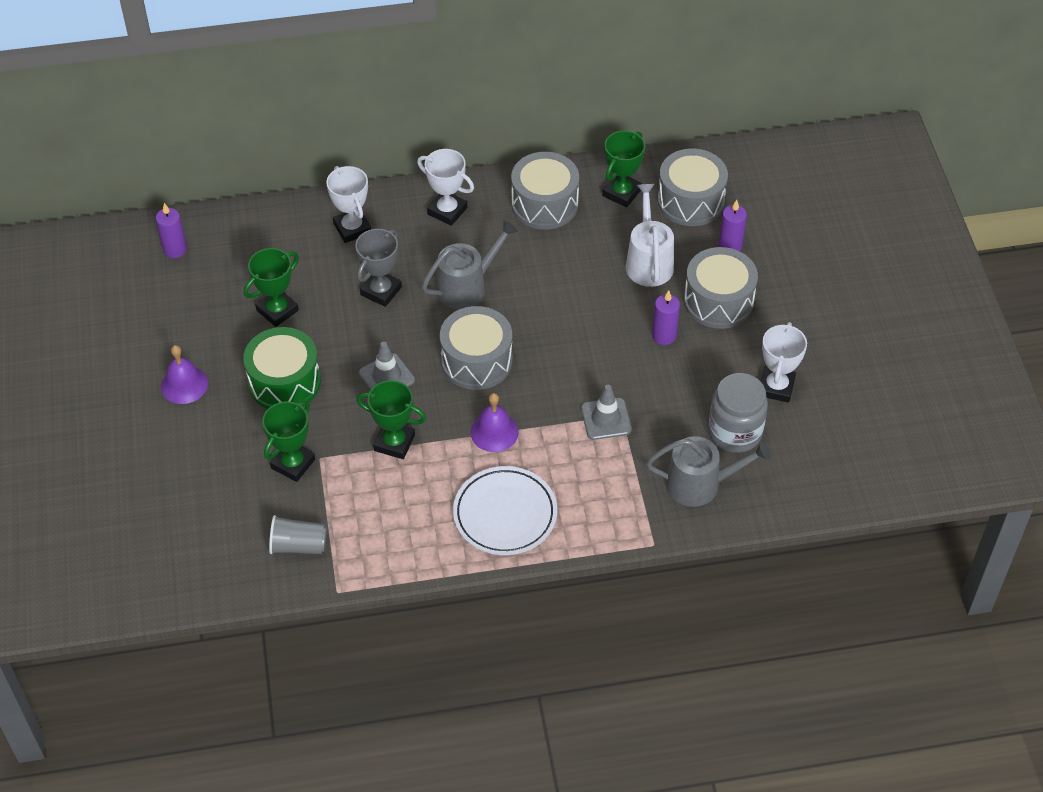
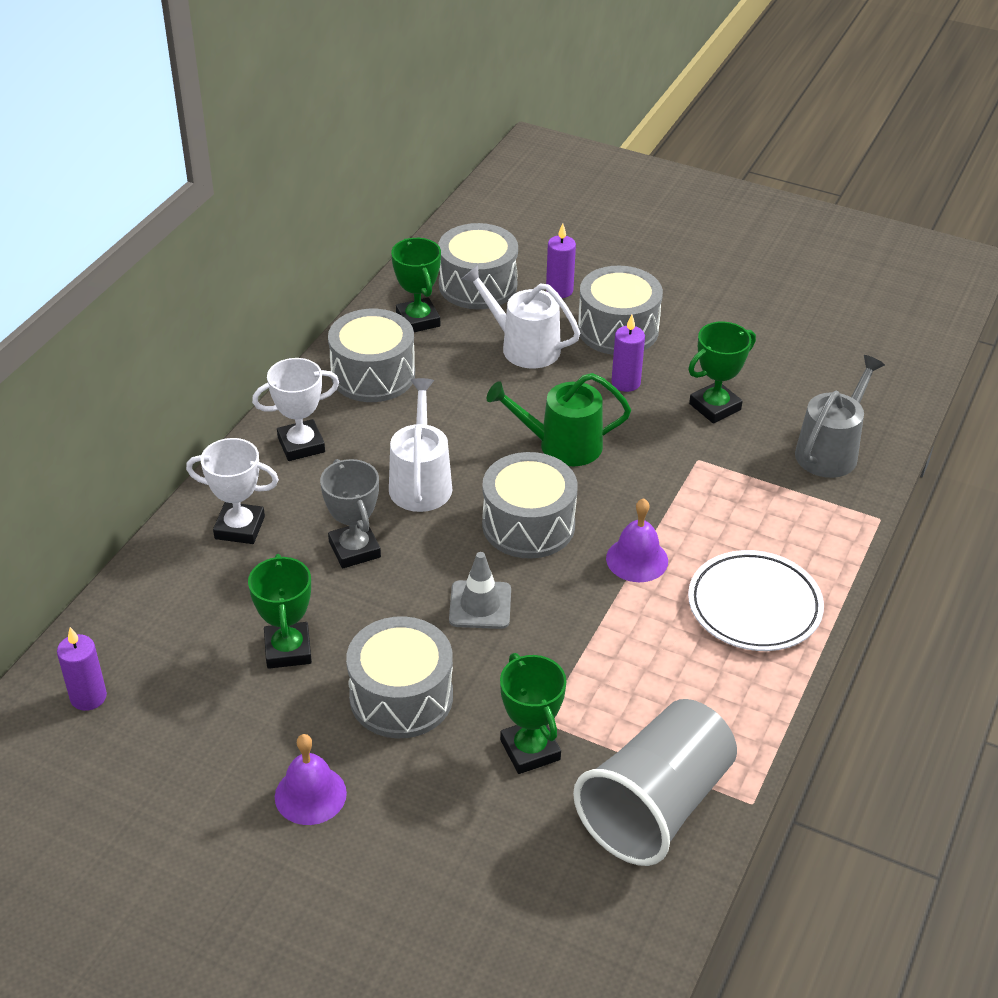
camera: 55 degrees left, 10 degrees down
green drum [243,327,321,409] -> grey drum [346,616,453,738]
grey cup [269,515,327,554] -> grey cup [573,699,737,866], size x1.97
green trophy [356,380,426,459] -> green trophy moved to [688,321,756,423]
grey watering can [422,220,518,310] -> white watering can [389,378,452,512]
grey traffic cone [581,385,632,440] -> none
grey jar [709,373,768,453] -> none
white trophy [761,322,807,403] -> none
none -> green watering can [487,373,631,466]

